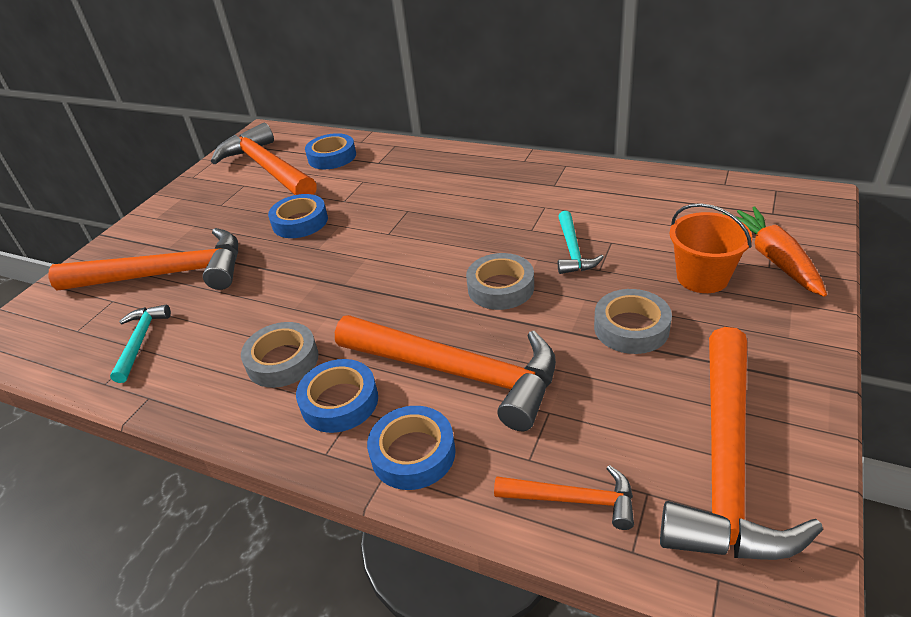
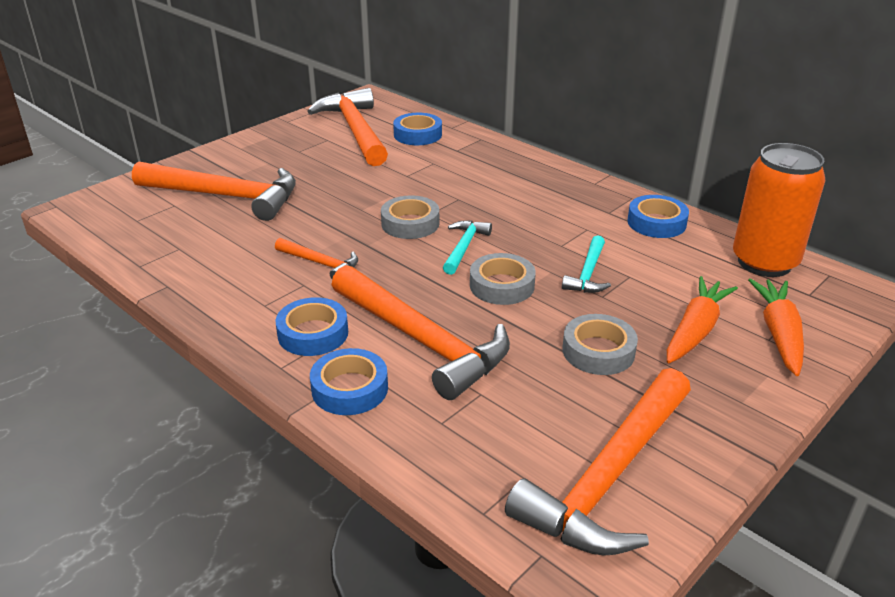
camera: 15 degrees right, 5 degrees down
turquoise hammer [110,305,171,383] -> turquoise hammer moved to [443,220,492,275]
grey tape [241,322,319,388] -> grey tape moved to [381,195,439,239]
blue tape [268,194,328,238] -> blue tape moved to [627,195,689,238]
orange hammer [494,465,634,530] -> orange hammer moved to [275,238,358,279]
orange bucket [670,203,752,293] -> orange carrot [667,276,738,363]
none -> orange can [733,143,825,277]

